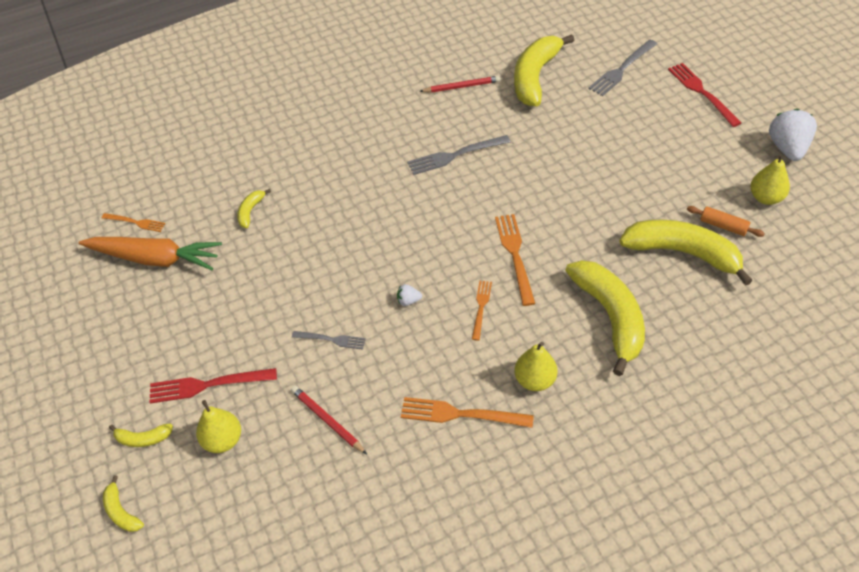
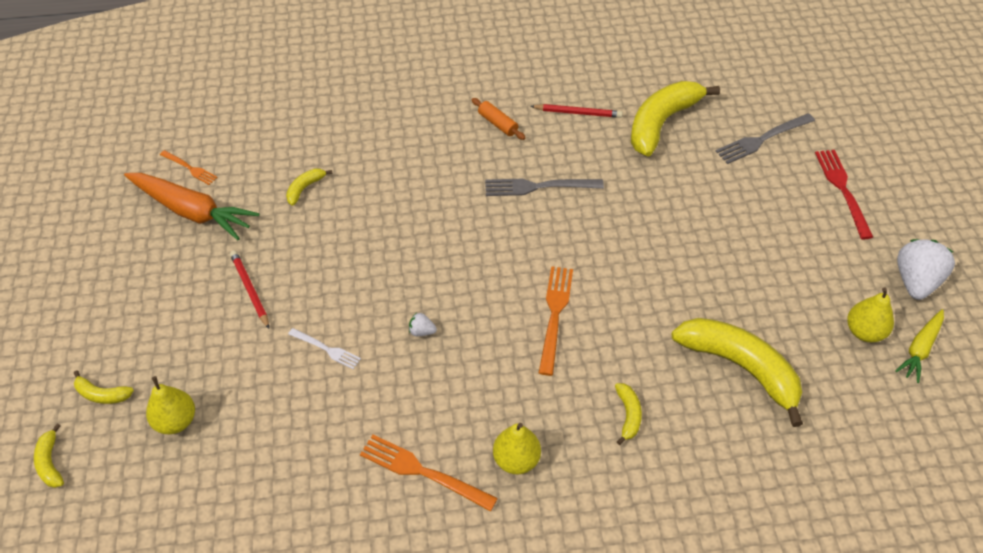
camera: 15 degrees right, 0 degrees up
red fork [149,368,277,404] -> none
red pencil [291,386,367,454] -> red pencil moved to [230,250,269,329]
grey fork [292,331,366,350] -> white fork [288,328,361,369]
orange fork [472,281,492,341] -> none
yellow banana [565,260,645,376] -> yellow banana [615,383,642,445], size x0.44
orange rolling pin [687,206,765,237] -> orange rolling pin moved to [472,98,526,140]
none -> yellow carrot [895,309,944,383]

